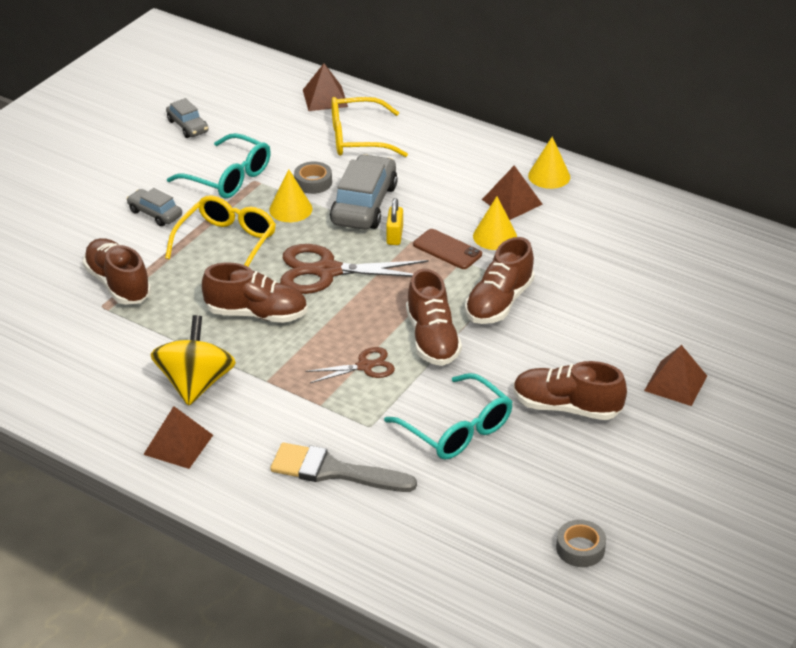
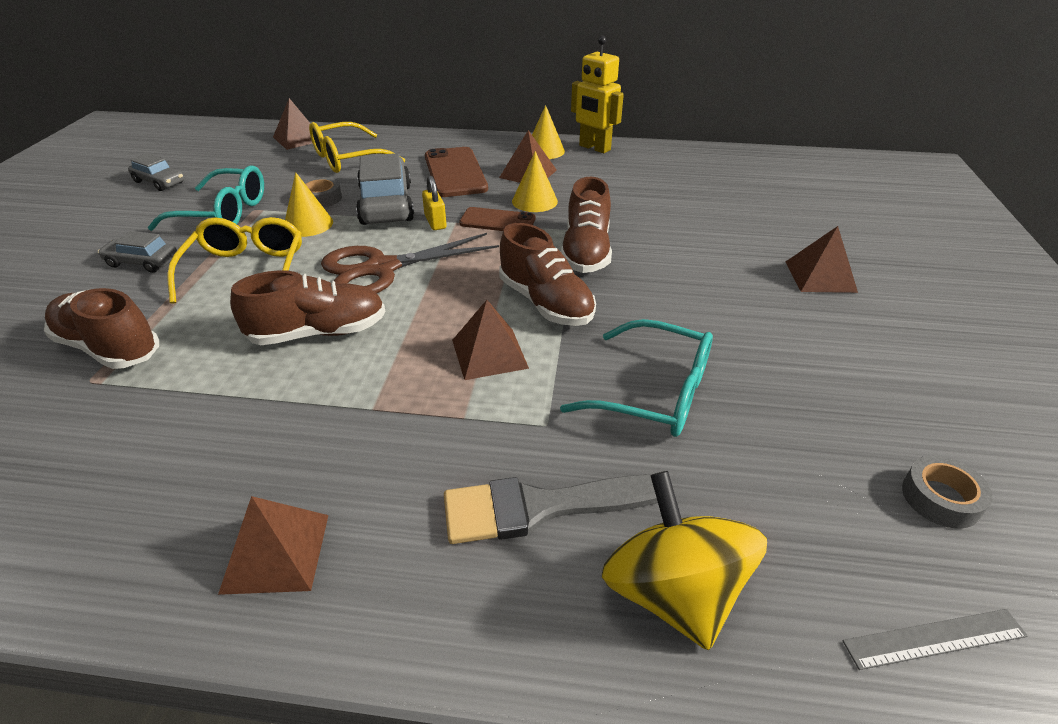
camera: 25 degrees left, 0 degrees up
yellow spinning top [150,315,236,406] -> yellow spinning top moved to [602,471,767,650]
brown scissors [305,347,395,383] -> brown pyramid [452,300,529,380]
brown shoe [513,361,627,420] -> none
none -> brown phone [425,147,488,197]
none -> yellow robot [571,36,624,153]
none -> grey ruler [843,609,1028,670]

